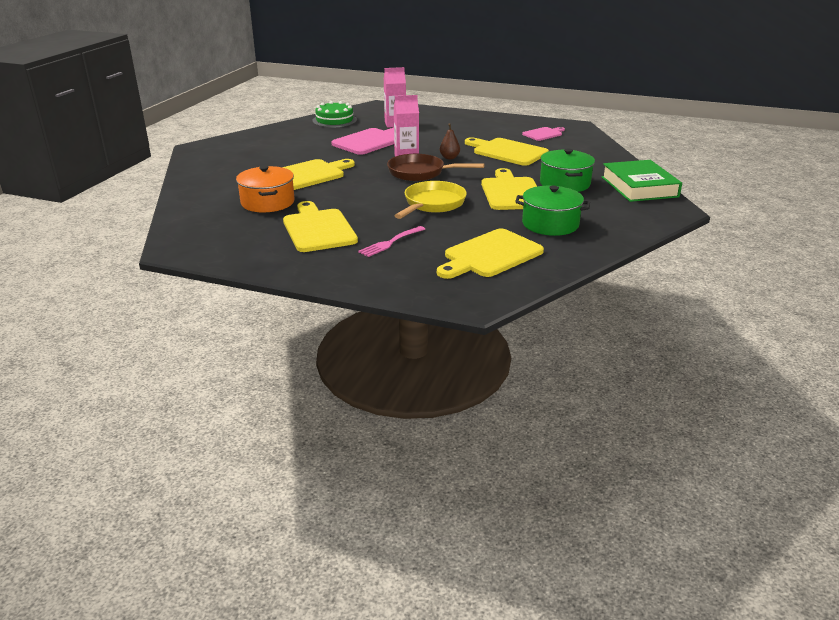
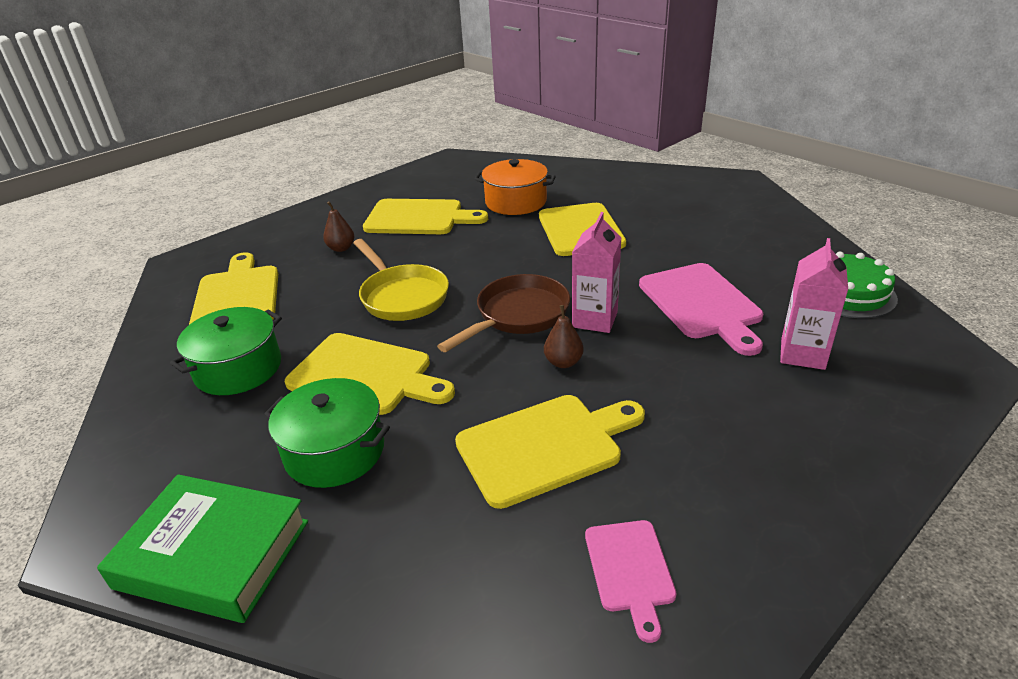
camera: 120 degrees right, 5 degrees up
pink fork [358,226,425,257] -> brown pear [323,201,354,252]

